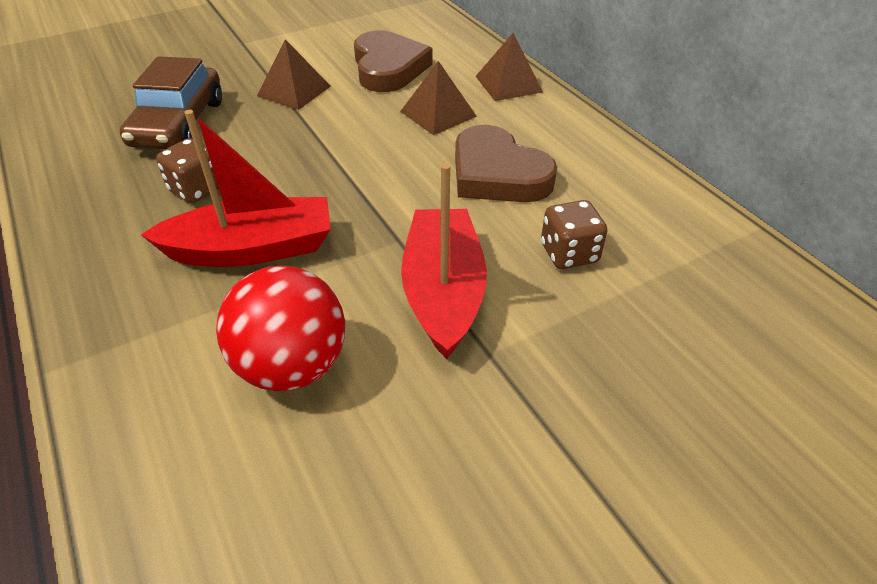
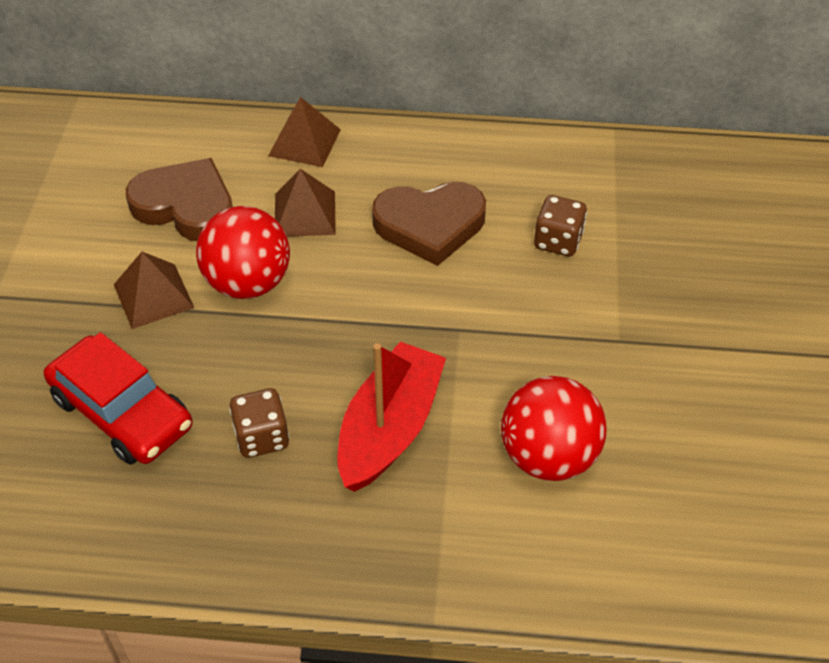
camera: 55 degrees left, 5 degrees up
brown car [120,56,222,149] -> red car [44,332,192,465]
red boat [401,163,487,359] -> none
none -> red ball [196,206,290,299]

